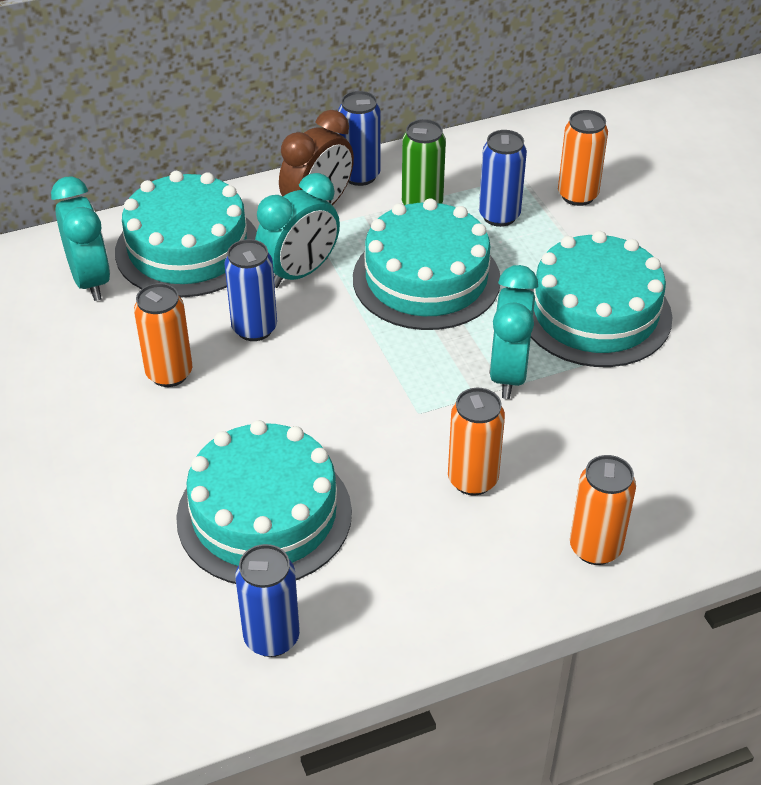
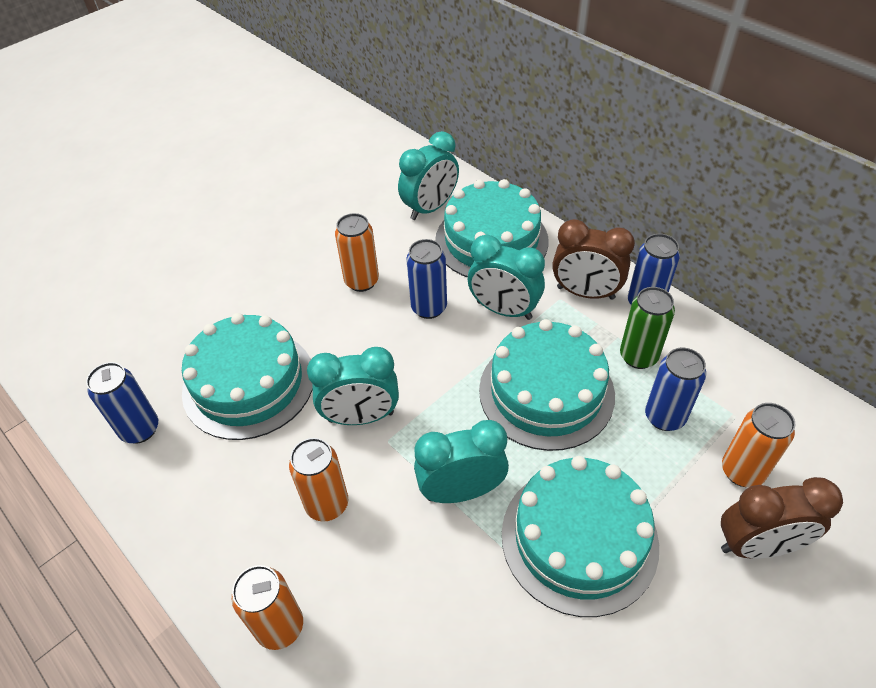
camera: 70 degrees right, 5 degrees up
none -> turquoise clock [307,347,399,425]
none -> brown clock [721,477,843,559]

